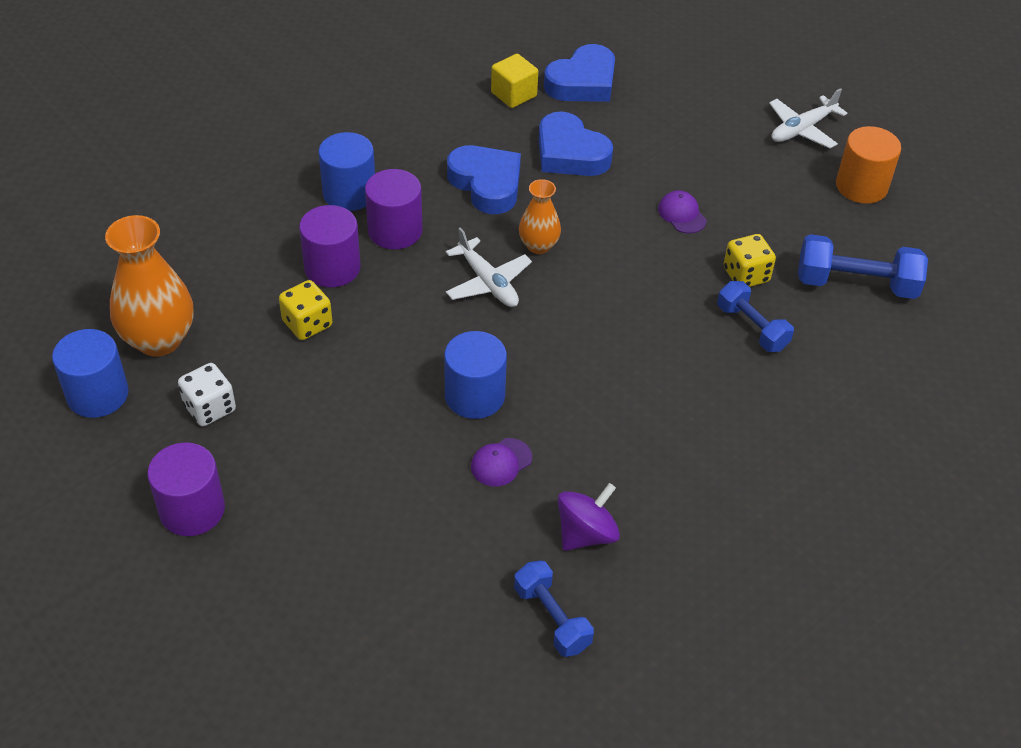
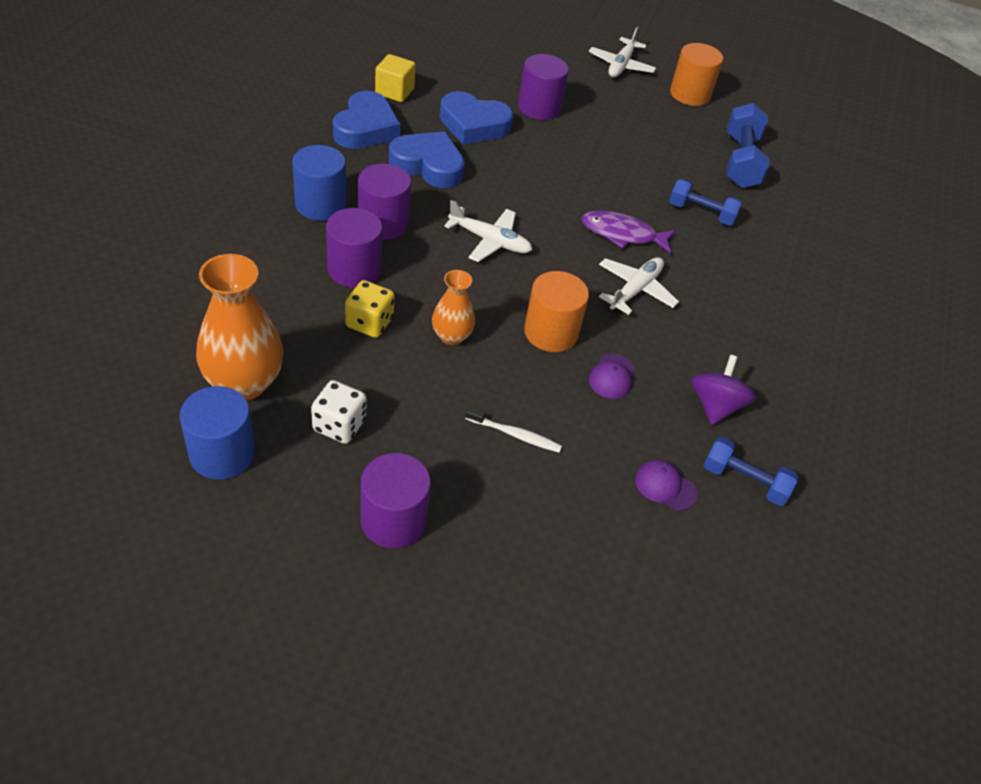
camera: 35 degrees left, 0 degrees up
blue cylinder [444,331,507,419] -> orange cylinder [524,271,589,352]
orange vase [519,179,561,254] -> orange vase moved to [432,270,475,345]
blue heart [544,44,615,102] -> blue heart moved to [333,91,400,149]
purple cap [658,190,707,234] -> purple cap moved to [635,460,697,511]
yellow dice [724,234,776,287] -> none
blue dumbbell [798,234,928,299] -> blue dumbbell turned 60 degrees counterclockwise [726,103,770,188]
none -> white toothbrush [465,407,562,453]
none -> purple cylinder [518,54,569,120]
none -> purple fish [581,211,676,254]
none -> white plane [599,257,679,315]

